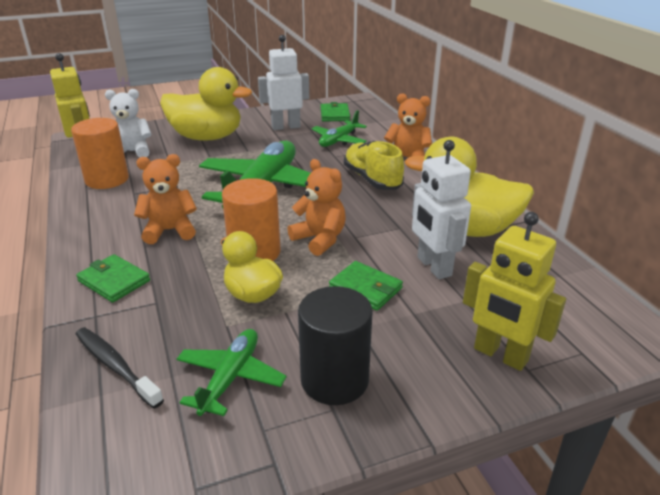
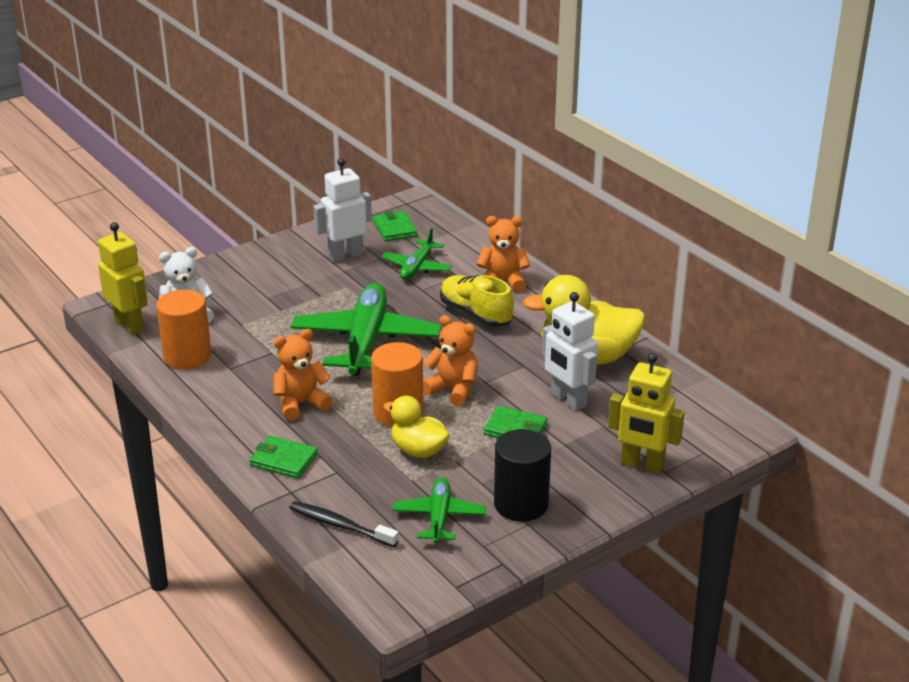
camera: 15 degrees left, 0 degrees up
yellow duck [160,67,252,141] -> none

